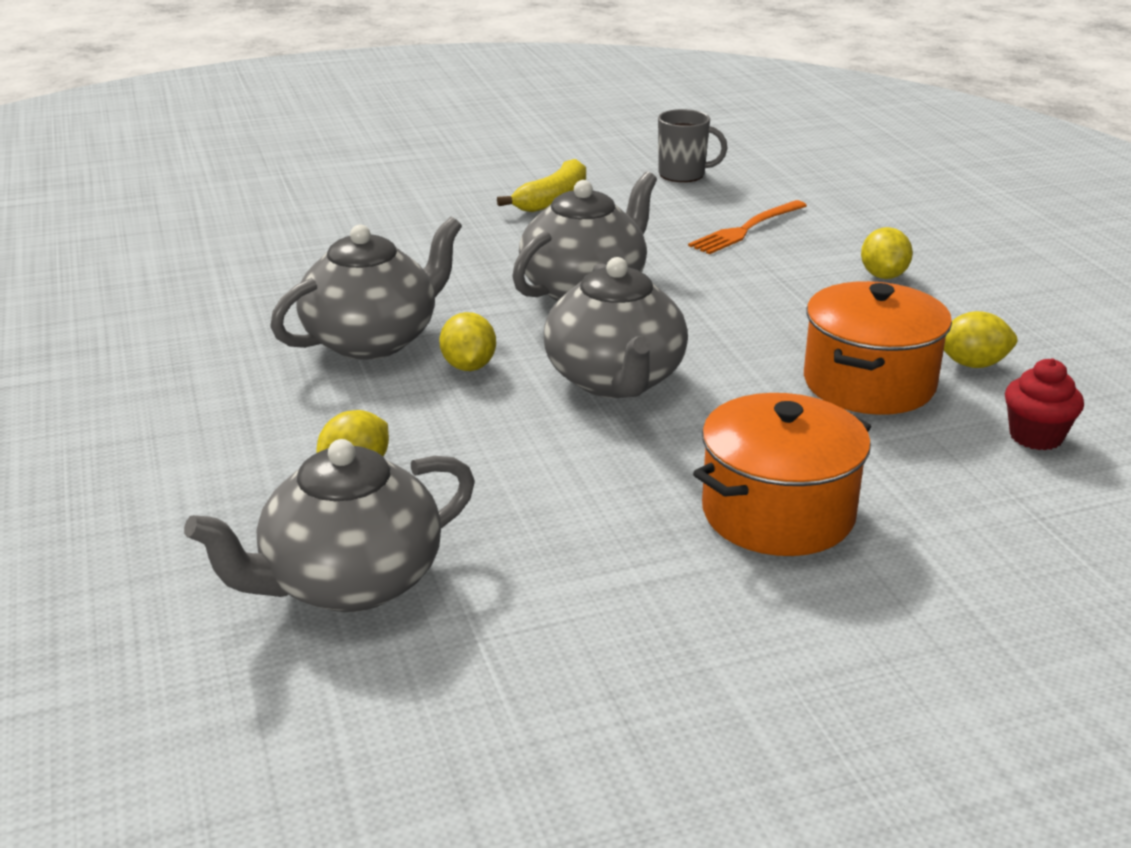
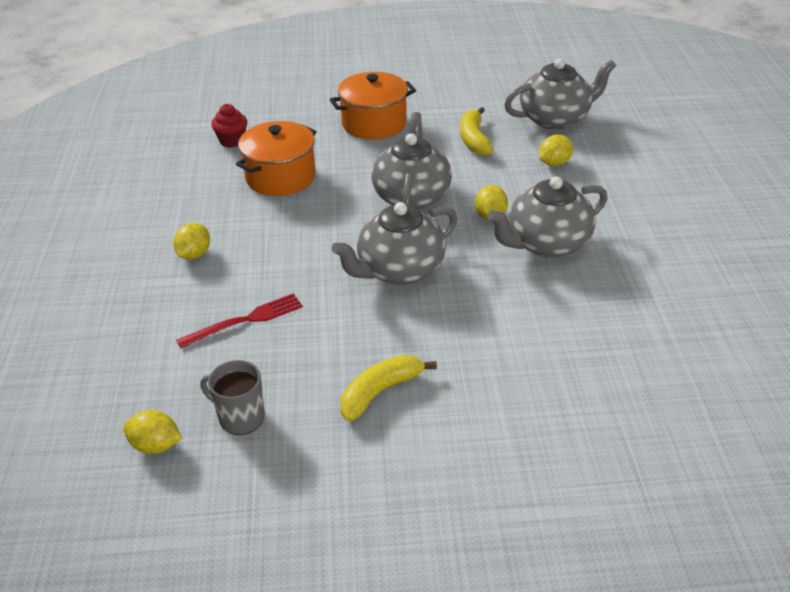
camera: 165 degrees left, 10 degrees up
orange fork [688,200,807,254] -> red fork [176,293,303,348]
yellow lemon [944,311,1017,368] -> yellow lemon moved to [123,410,182,454]
none -> yellow banana [460,107,494,156]

